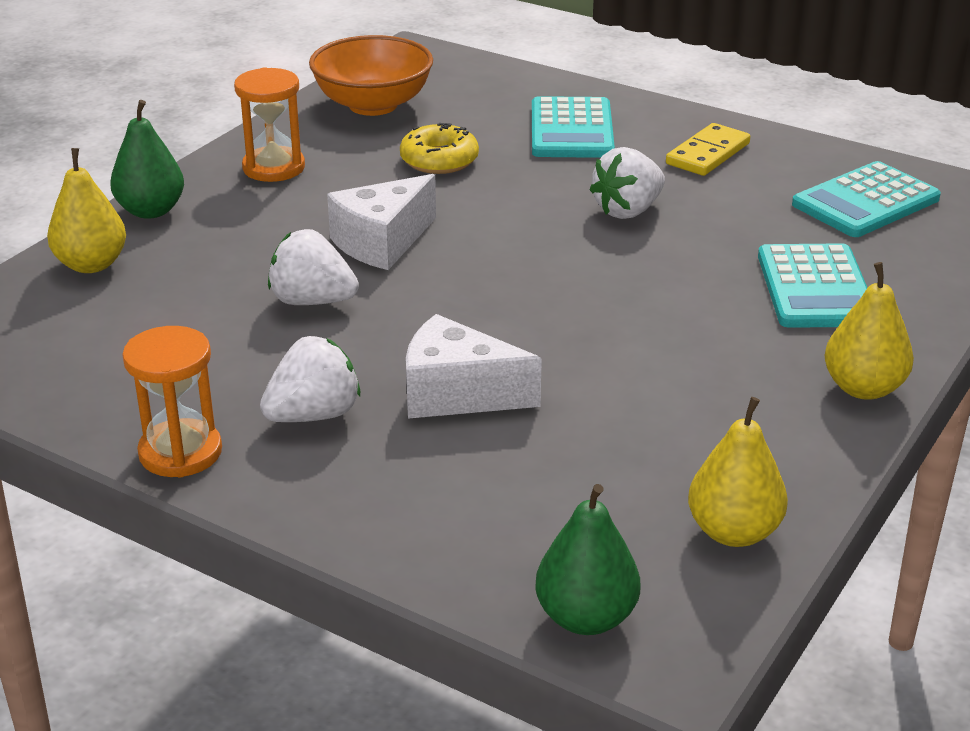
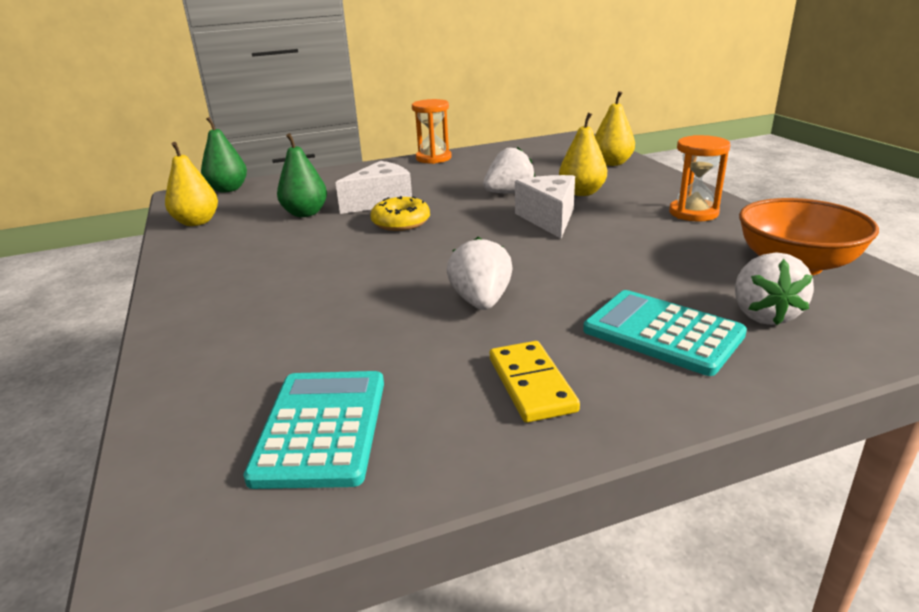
camera: 130 degrees right, 5 degrees down
green pear [110,100,184,219] -> green pear moved to [277,133,327,217]
white strawberry [260,336,360,422] -> white strawberry moved to [735,252,814,325]
yellow donut [400,123,479,174] -> yellow donut moved to [370,196,430,231]
turquoise calculator [758,243,867,328] -> none
yellow pear [824,262,914,400] -> yellow pear moved to [559,113,607,196]

